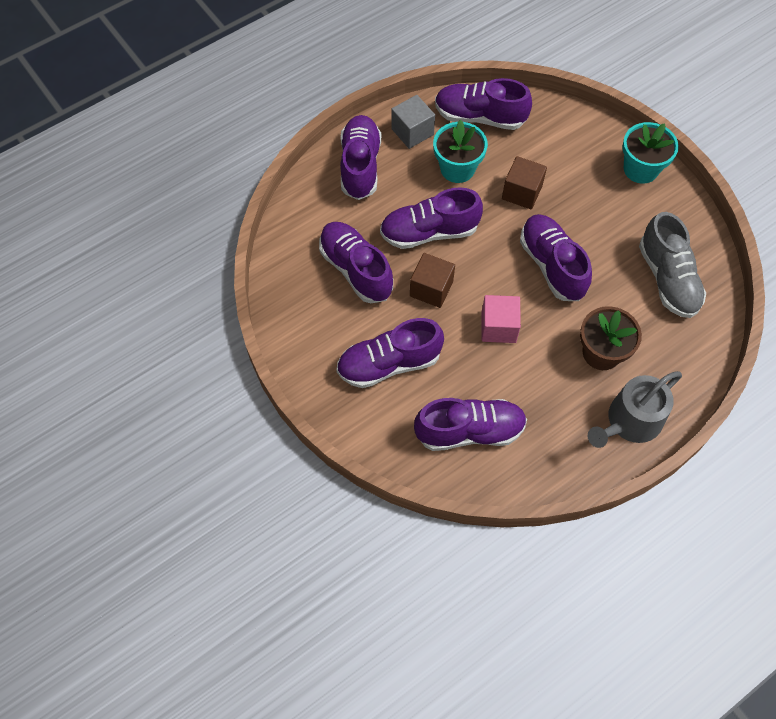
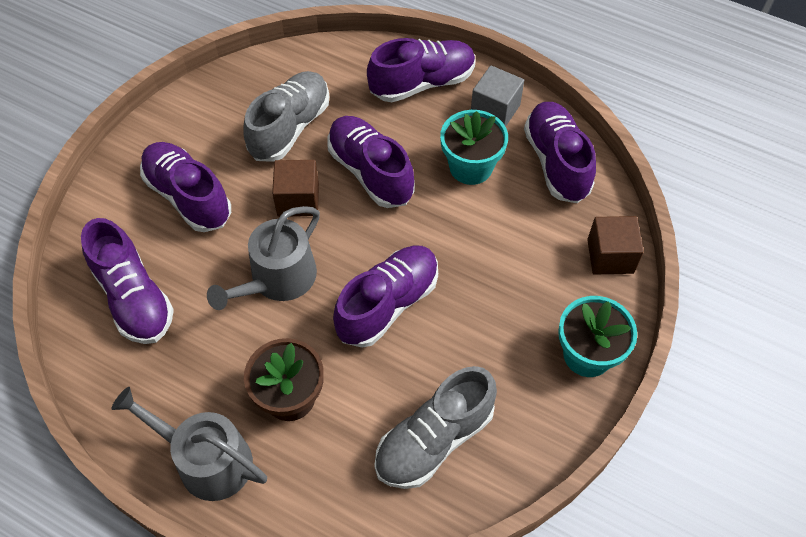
camera: 65 degrees right, 5 degrees down
purple shoe [319,222,393,303] -> grey shoe [244,71,329,162]
pink cube [481,295,521,343] -> grey watering can [207,206,320,310]
brown cube [502,156,547,210] -> brown cube moved to [587,216,644,275]

